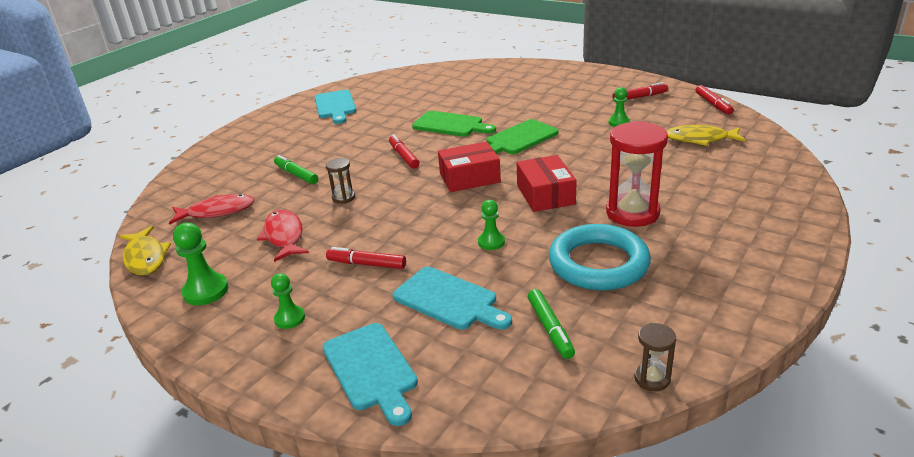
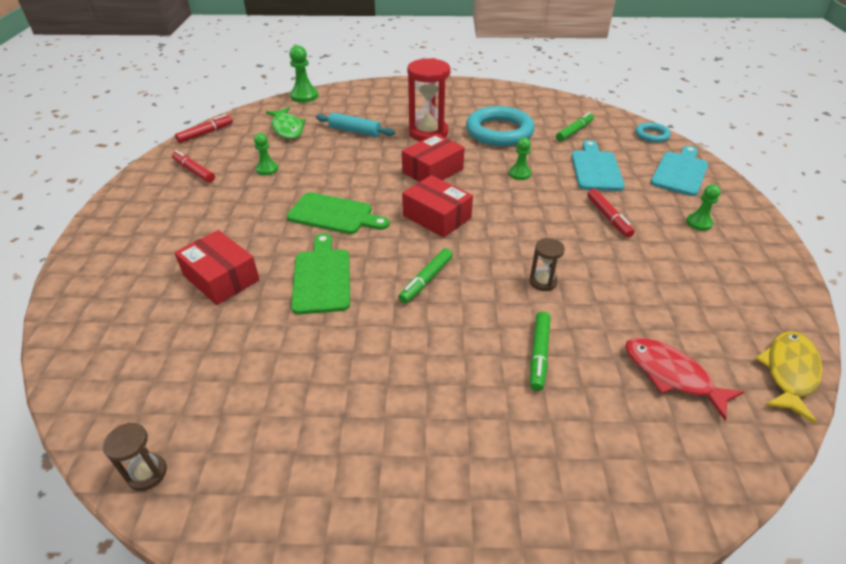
camera: 125 degrees left, 10 degrees up
green pawn [173,223,229,305] -> green pawn moved to [289,45,318,103]
red fish [257,210,309,262] -> none
turquoise cutting board [315,90,356,124] -> none
red marker [389,135,420,169] -> green marker [398,248,453,304]
brown hourglass [634,323,676,391] -> brown hourglass moved to [103,422,167,491]
yellow fish [666,125,746,146] -> green fish [266,107,306,139]
none -> red box [174,230,260,305]
none -> turquoise rolling pin [316,113,395,137]
none -> turquoise ring [635,122,671,143]

